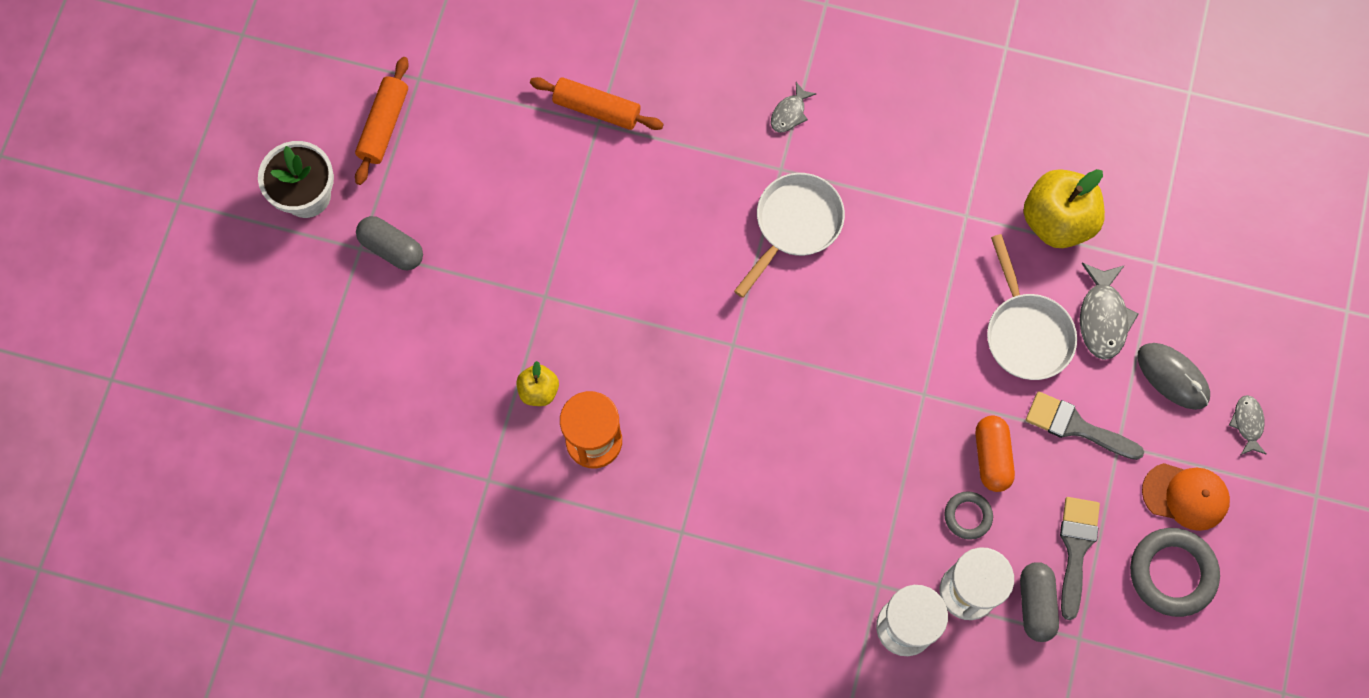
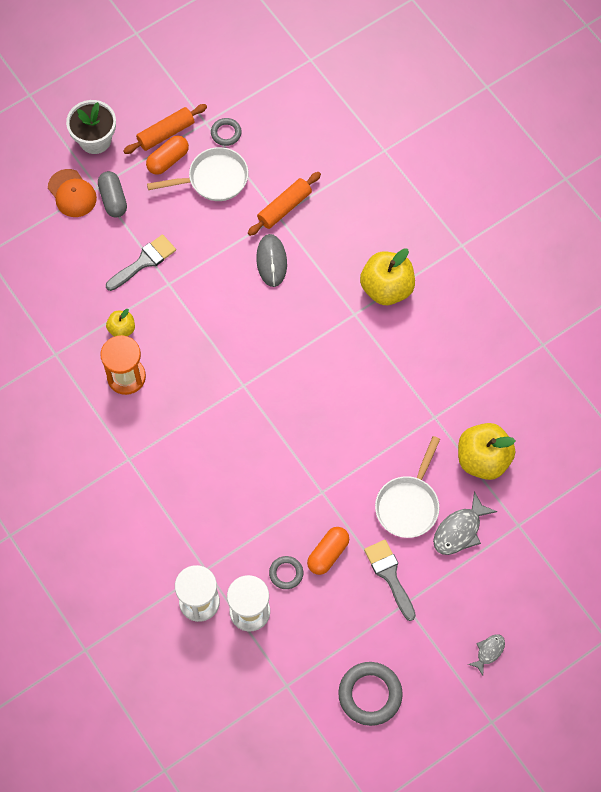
camera: 40 degrees right, 5 degrees down
orange rolling pin [530,77,664,130] -> orange rolling pin turned 75 degrees clockwise [248,172,321,236]
white pan [734,173,845,298] -> white pan moved to [147,147,248,201]
grey fish [771,82,817,133] -> yellow apple [360,248,415,305]
grey capsule [1020,562,1059,642] -> none
grey brush [1060,497,1100,620] -> grey brush moved to [106,234,176,291]
grey mouse [1138,343,1210,410] -> grey mouse moved to [256,234,287,287]
orange cap [1142,463,1230,531] -> orange cap moved to [48,169,97,217]
none -> orange capsule [146,135,189,175]
none -> grey ring [211,118,242,146]

